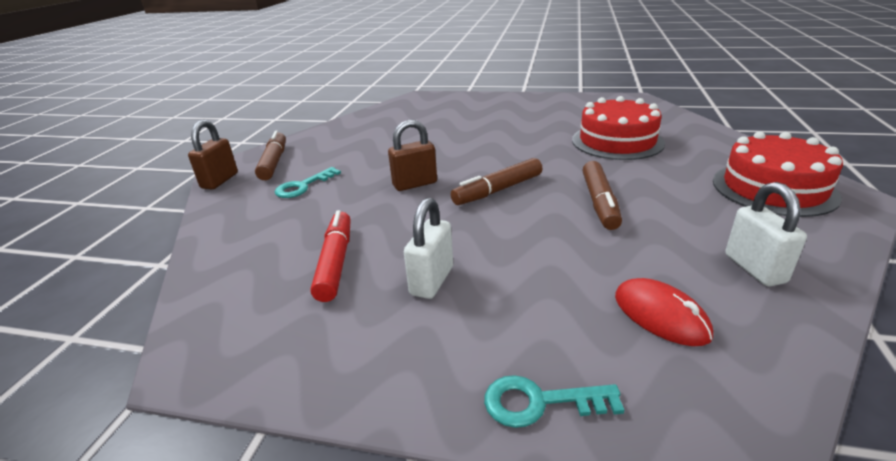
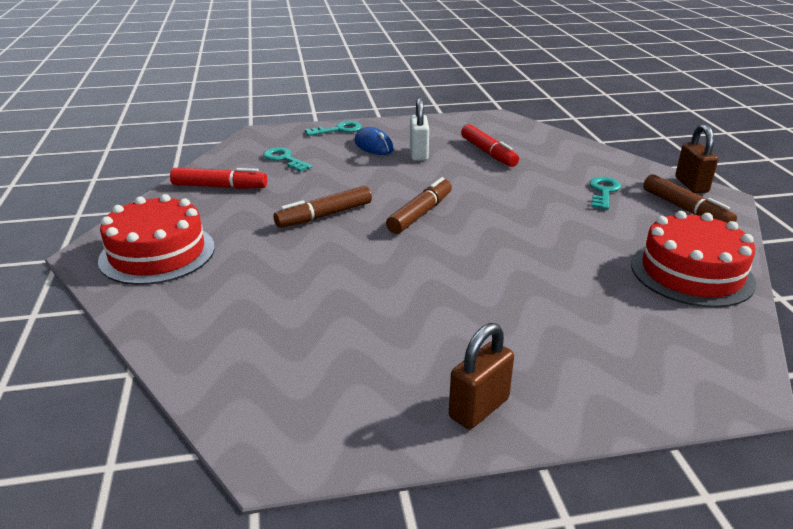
camera: 155 degrees right, 0 degrees up
brown padlock [388,120,437,191] -> brown padlock moved to [449,323,514,429]
red cake [572,96,665,160] -> red cake moved to [631,211,756,308]
brown marker [583,161,622,230] -> brown marker turned 105 degrees counterclockwise [274,186,372,228]
red mouse [615,278,713,346] -> turquoise key [263,147,312,172]
white padlock [725,182,807,286] -> red marker [170,168,267,189]
none -> blue mouse [355,127,394,155]

